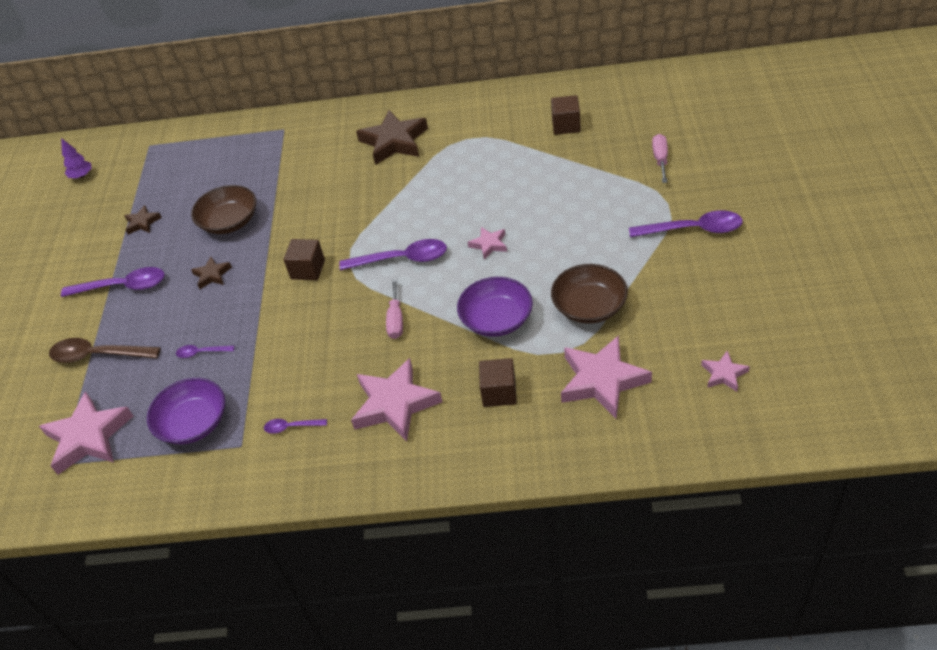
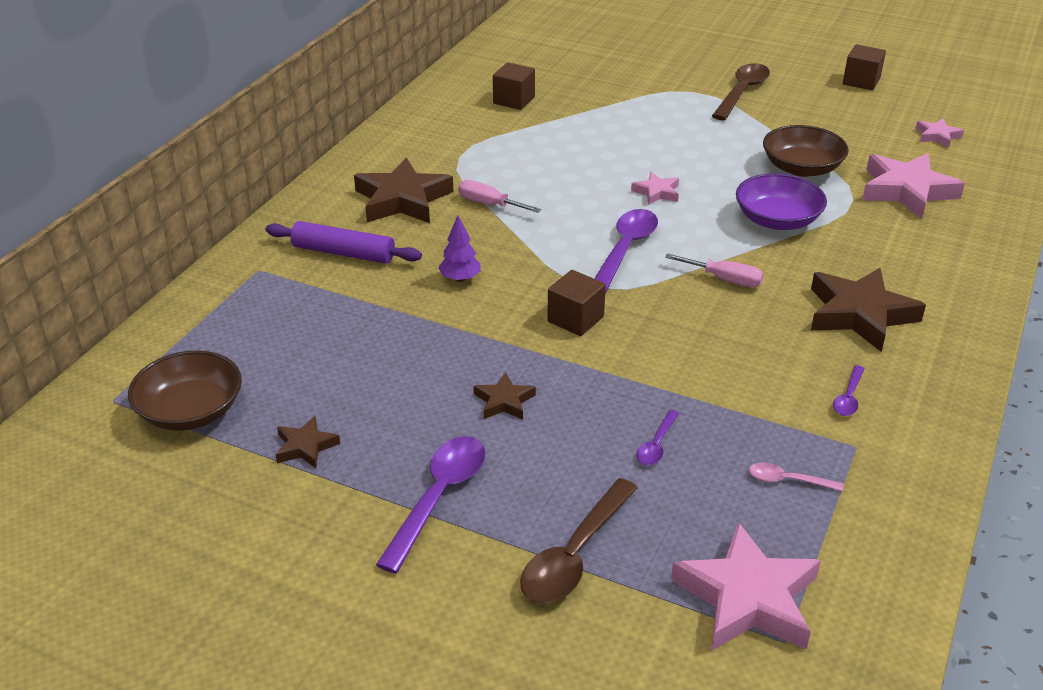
camera: 70 degrees left, 10 degrees down
purple tree [61,138,92,178] -> purple tree moved to [438,215,481,282]
purple bowl [147,378,225,444] -> pink spoon [749,462,843,492]
brown bowl [191,185,256,234] -> brown bowl moved to [128,350,242,431]
pink star [351,358,442,442] -> brown star [811,268,926,352]
brown cube [479,358,517,407] -> brown cube moved to [843,44,886,90]
purple spoon [629,210,743,237] -> brown spoon [712,63,770,120]
pink screwdriver [652,134,668,183] -> pink screwdriver moved to [458,180,541,213]
none -> purple rolling pin [266,221,422,264]

